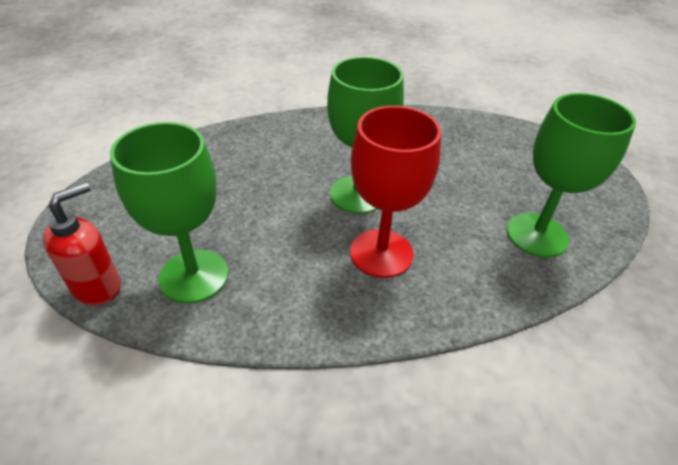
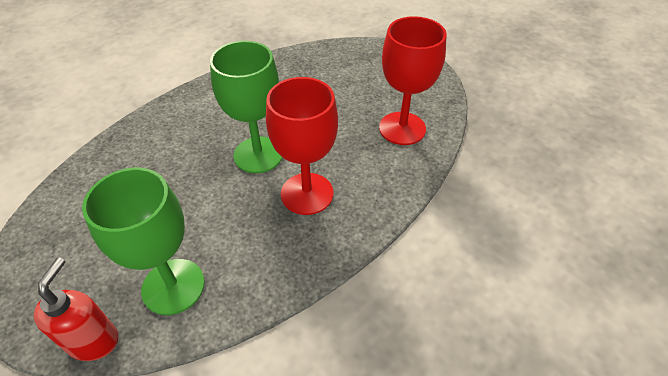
camera: 30 degrees left, 5 degrees up
green goblet [507,93,636,258] -> red goblet [379,16,446,145]

